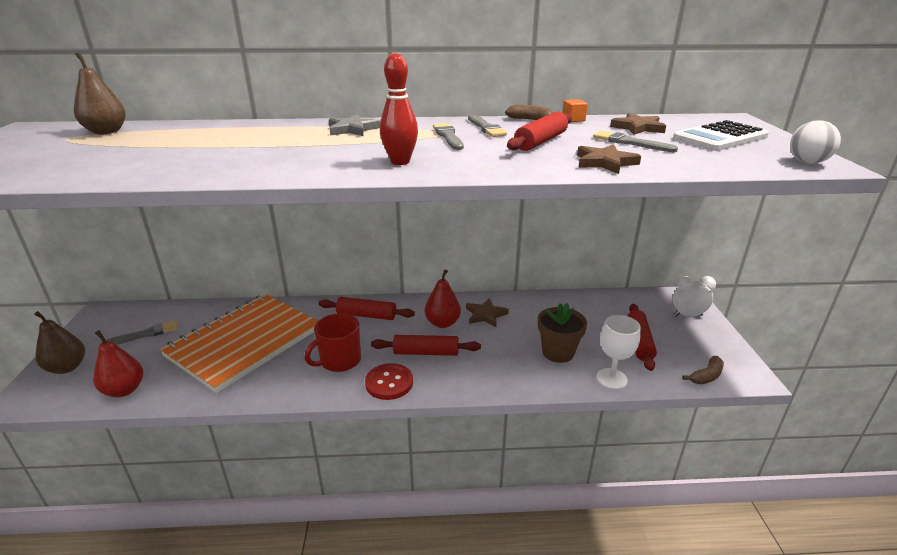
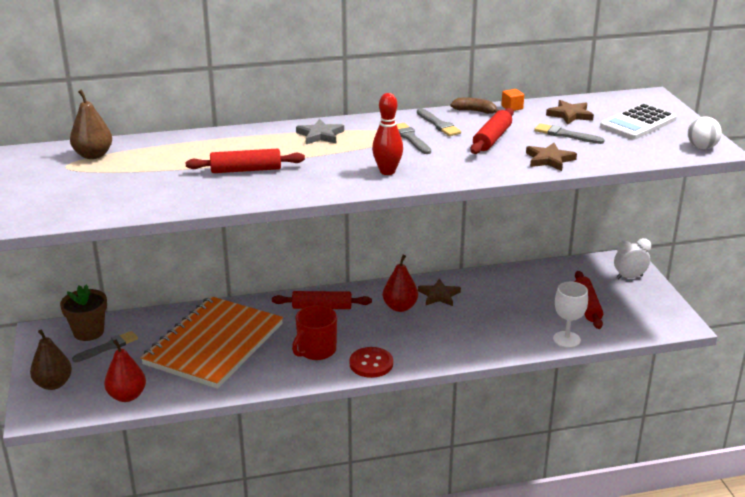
camera: 10 degrees left, 0 degrees up
red rolling pin [371,335,481,356] -> red rolling pin moved to [186,149,305,173]
brown flower pot [538,303,587,363] -> brown flower pot moved to [60,284,107,341]
brown banana [682,356,724,384] -> none

